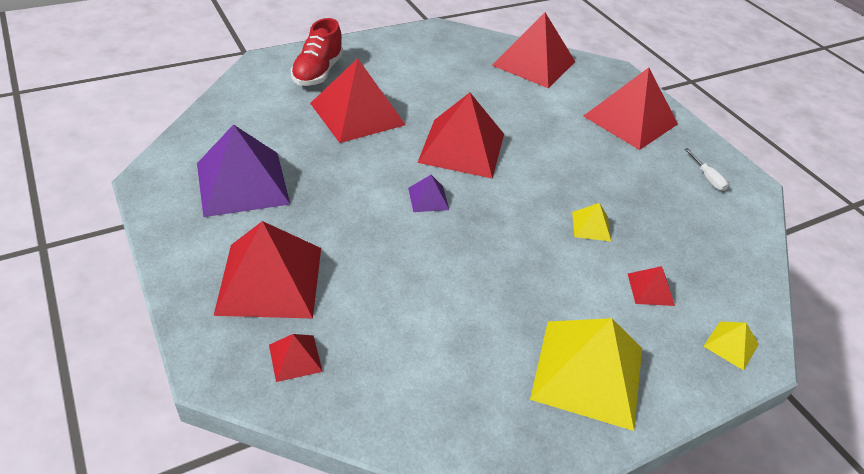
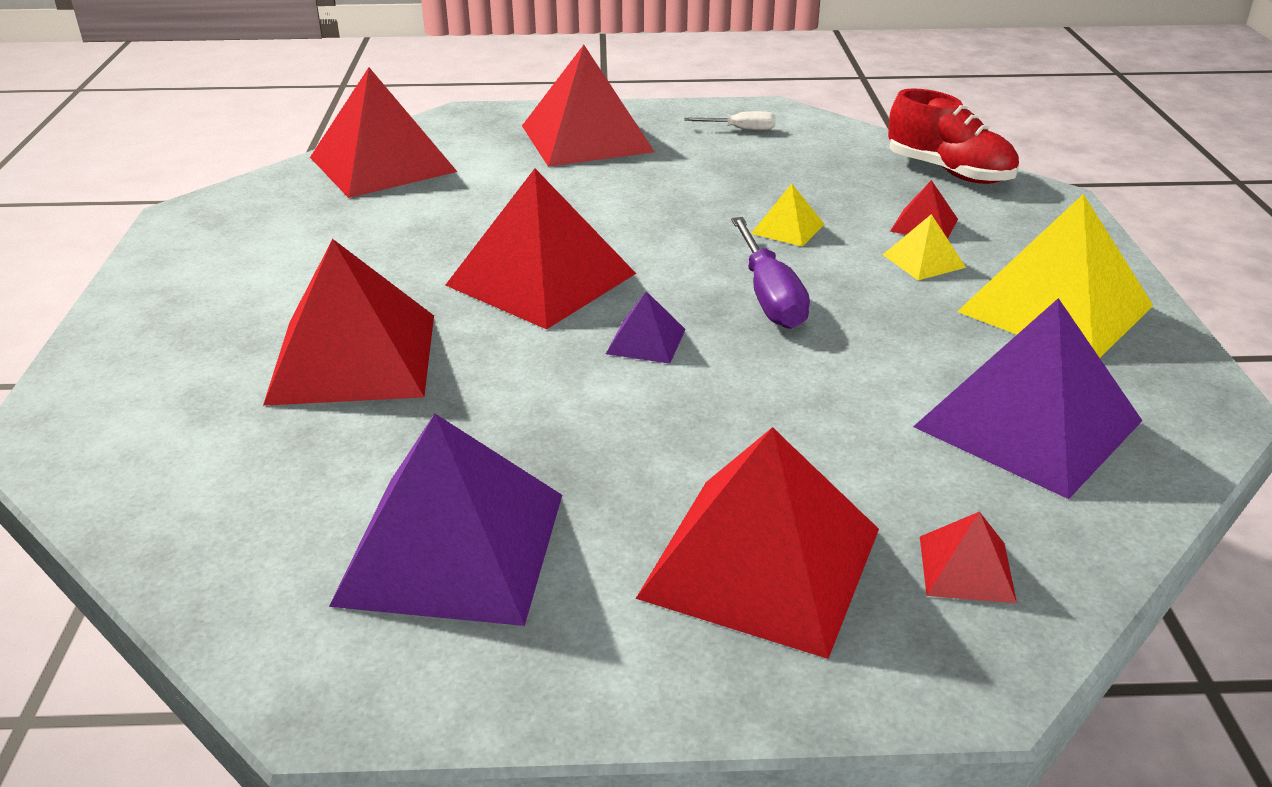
camera: 60 degrees left, 10 degrees down
red shoe [291,18,343,86] -> red shoe moved to [888,88,1019,184]
yellow pyramid [703,322,759,370] -> yellow pyramid moved to [883,214,966,280]
none -> purple screwdriver [731,217,810,329]
none -> purple pyramid [913,298,1142,499]

